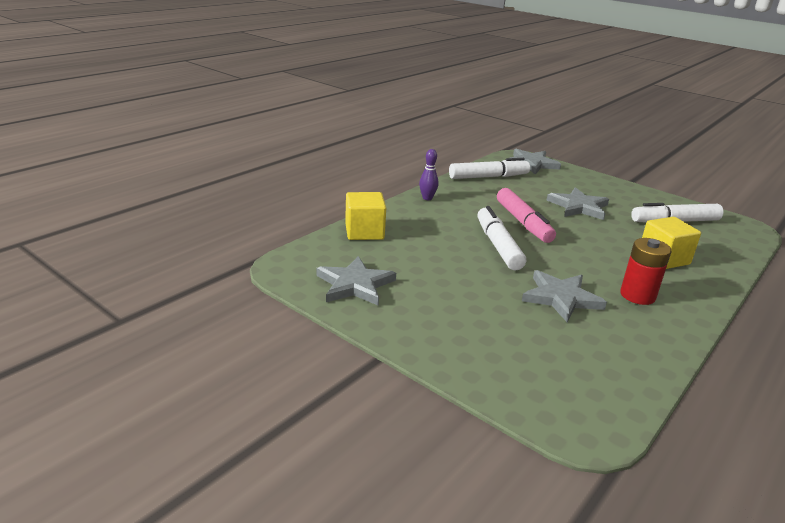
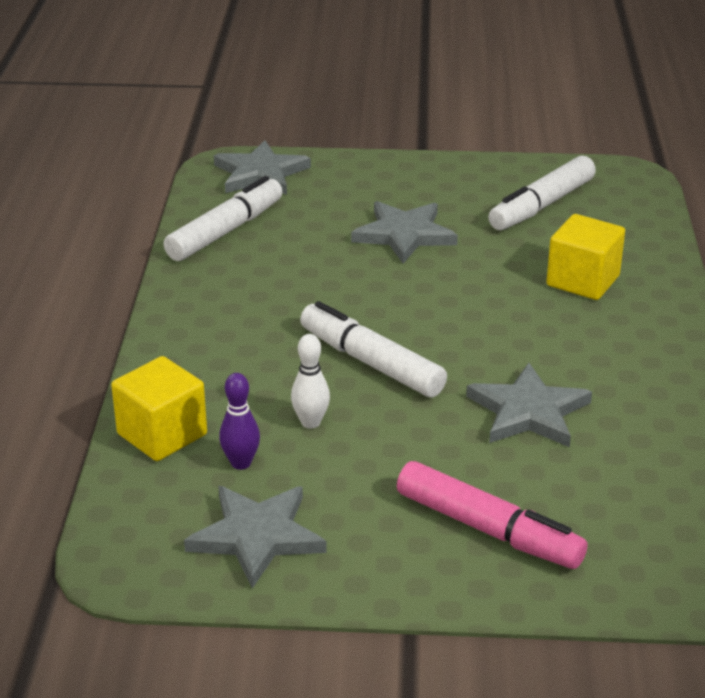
camera: 35 degrees left, 5 degrees up
purple bowling pin [419,149,439,200] -> purple bowling pin moved to [219,373,260,470]
pink marker [497,188,556,243] -> pink marker moved to [397,461,587,569]
red battery [620,238,672,305] -> none
none -> white bowling pin [291,334,330,429]

